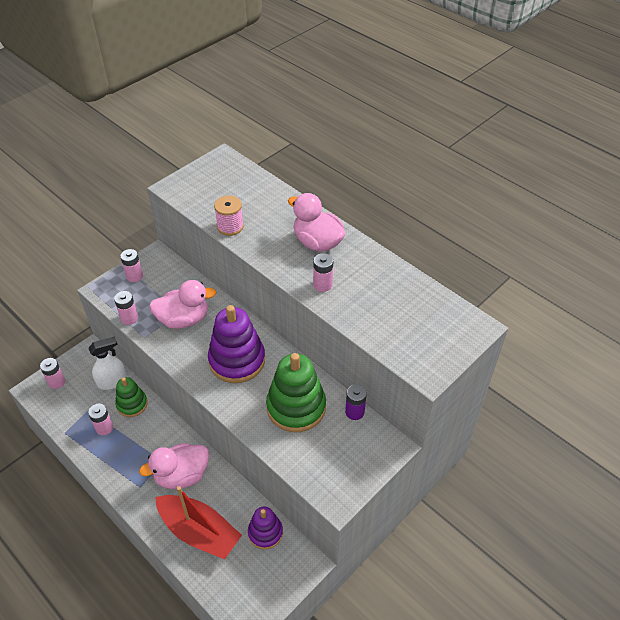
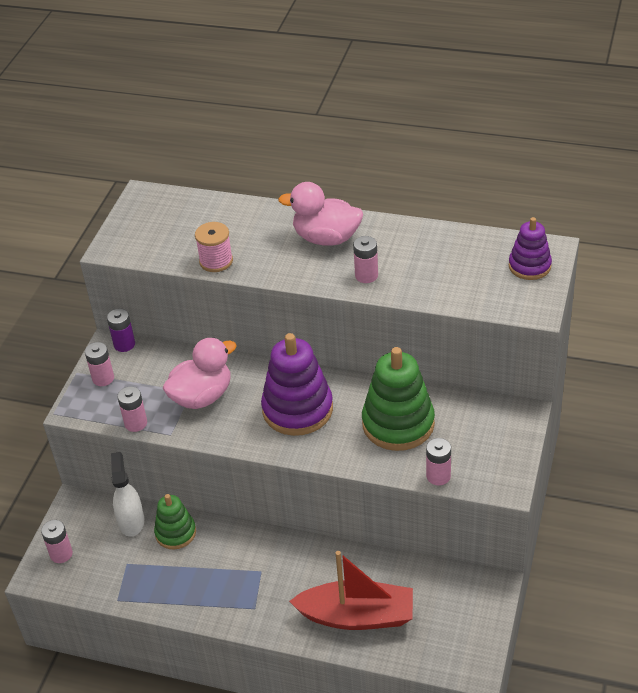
camera: 25 degrees left, 5 degrees down
pink battery [88,404,113,435] -> pink battery moved to [426,438,451,485]
white spray bottle [89,336,127,390] -> white spray bottle turned 45 degrees counterclockwise [111,452,144,537]
pink duck [139,443,209,489] -> none
purple stacking toy [248,506,283,550] -> purple stacking toy moved to [509,217,552,280]
purple battery [345,384,367,420] -> purple battery moved to [107,309,135,352]

